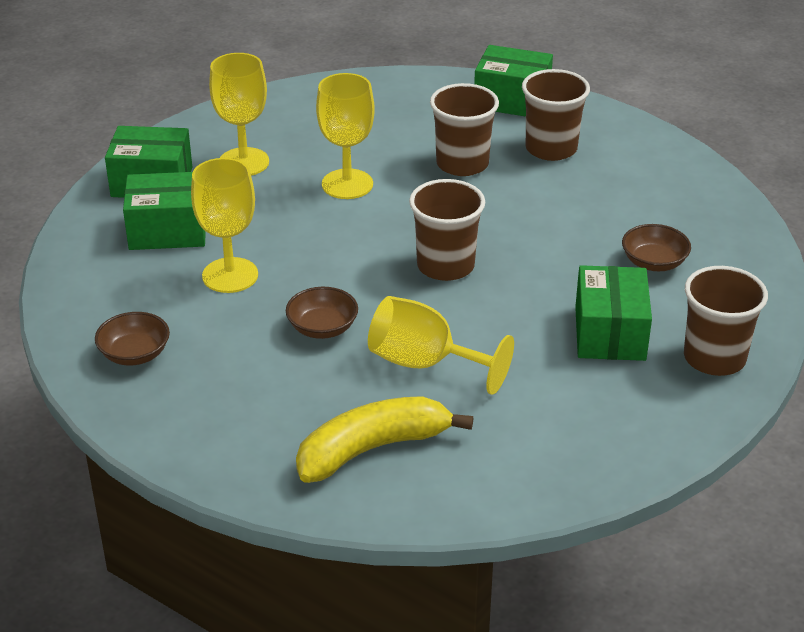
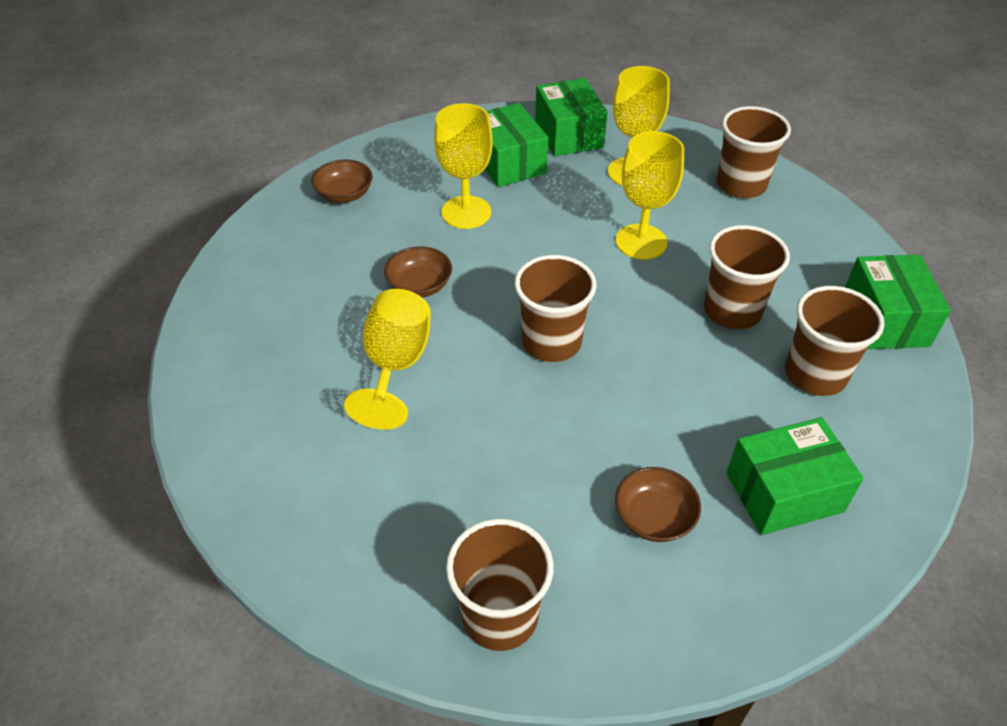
camera: 70 degrees right, 10 degrees up
yellow banana [296,396,473,483] -> none
green box [575,265,652,361] -> green box moved to [726,417,864,535]
none -> brown cup [717,106,791,198]

